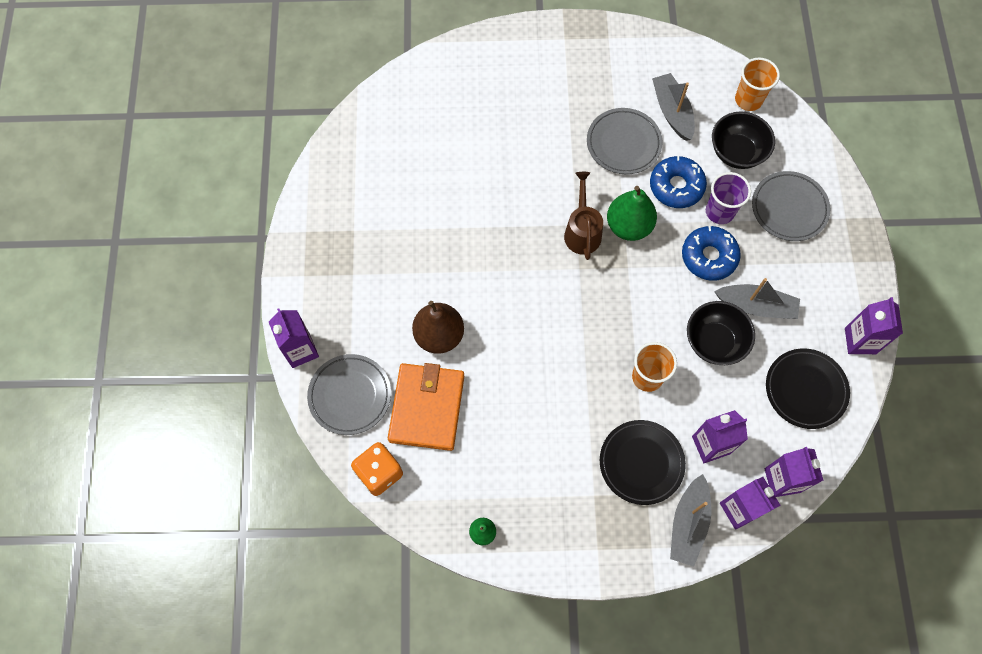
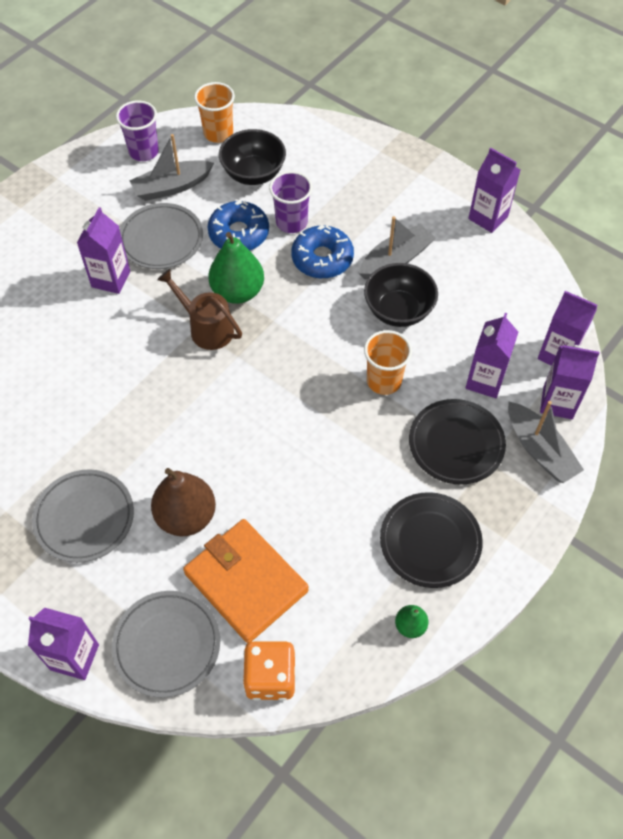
camera: 50 degrees left, 10 degrees down
grey boat [652,73,695,141] -> grey boat turned 45 degrees counterclockwise [129,134,214,201]
grey plate [752,171,830,241] -> grey plate moved to [32,469,134,563]
black plate [766,348,850,429] -> black plate moved to [380,492,483,588]
none -> purple carton [77,207,130,294]
none -> purple cup [116,100,159,161]

